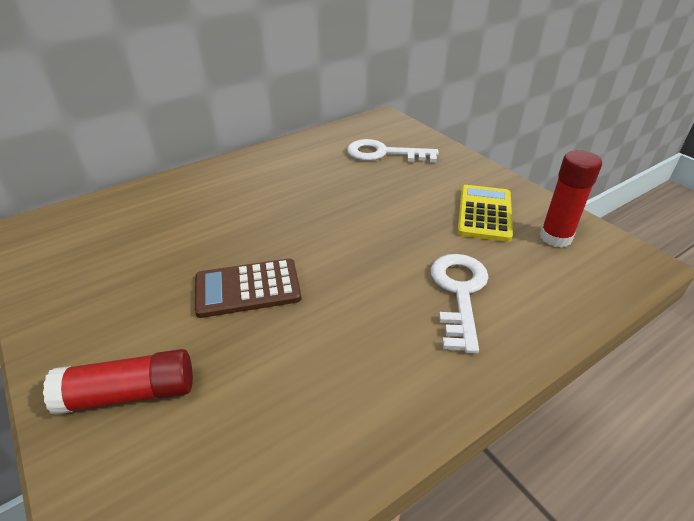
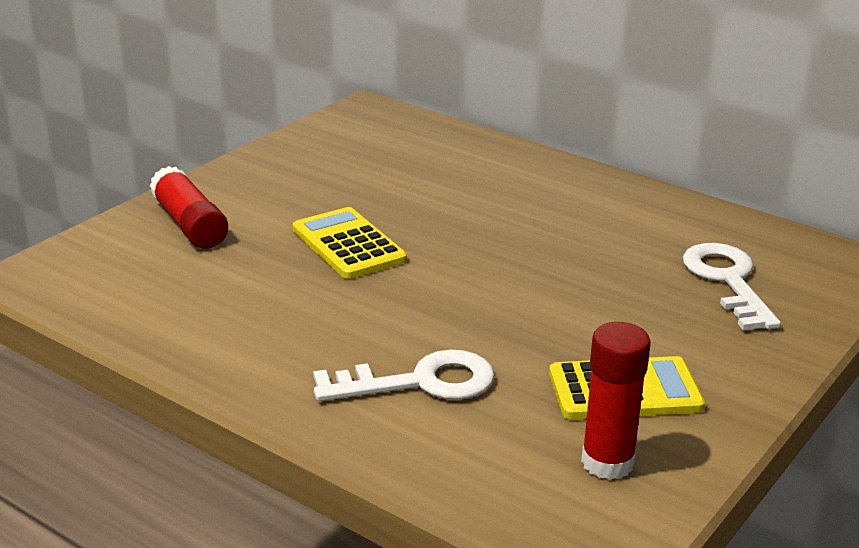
camera: 70 degrees right, 10 degrees down
brown calculator [195,258,301,318] -> yellow calculator [293,207,407,279]

